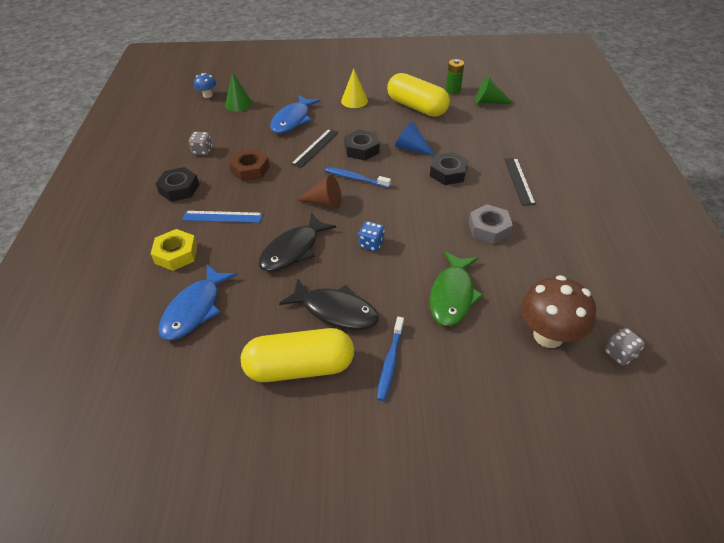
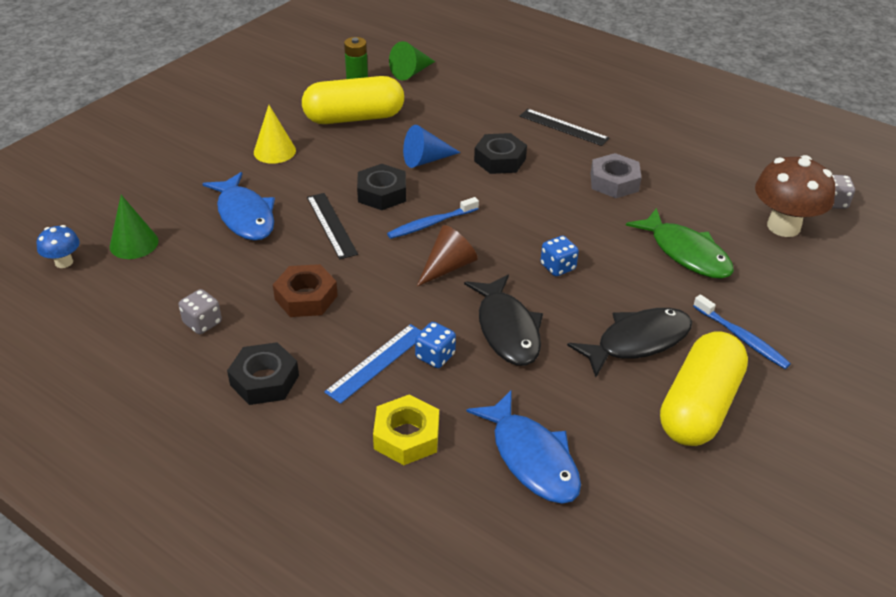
camera: 55 degrees left, 5 degrees down
none -> blue dice [415,322,456,368]

